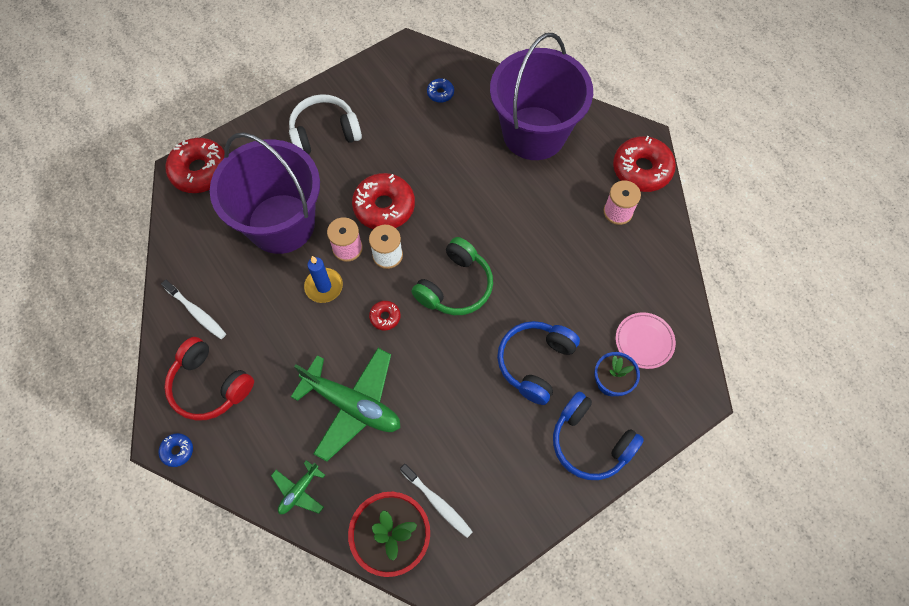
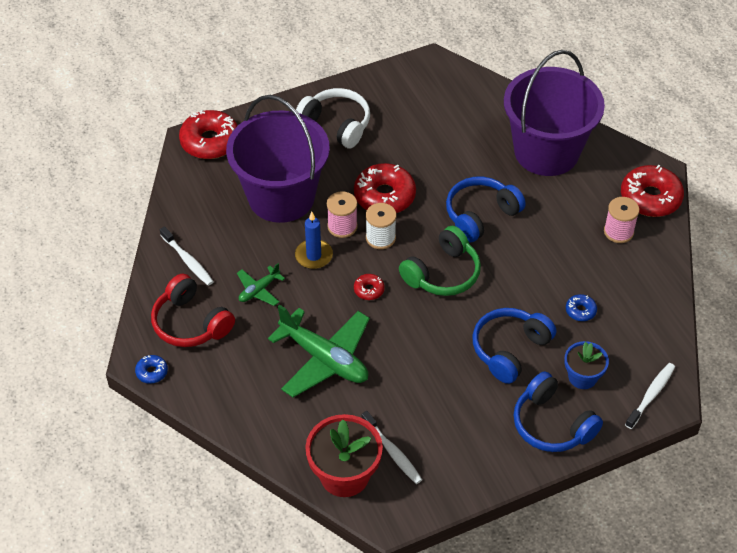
camera: 10 degrees right, 15 degrees down
green plane [271,460,325,514] -> green plane moved to [237,263,285,306]
white headphones [289,94,362,154] -> white headphones turned 45 degrees clockwise [296,88,370,148]
blue donut [427,78,454,103] -> blue donut moved to [566,294,597,321]
pink plate [616,312,676,369] -> none
none -> blue headphones [446,177,526,243]
none -> white toothbrush [625,363,675,429]

